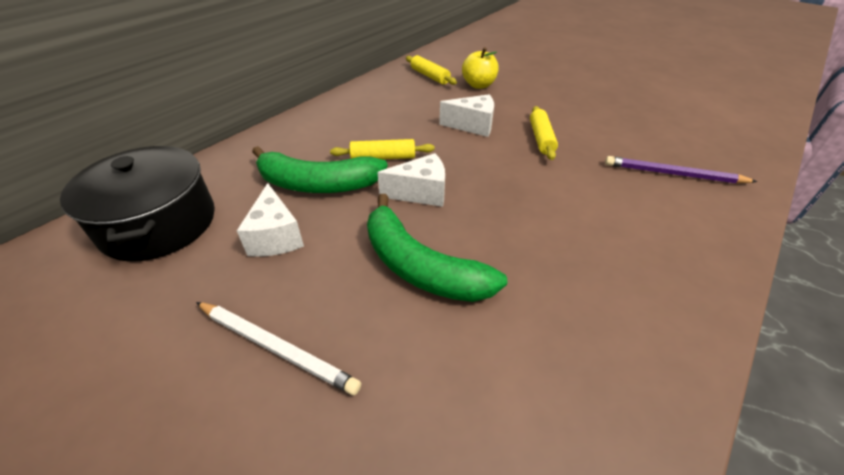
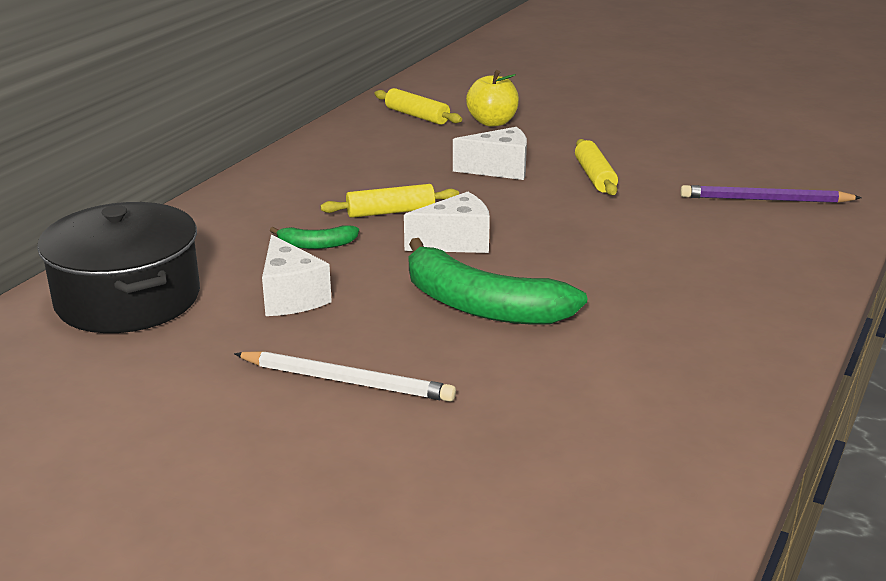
camera: 10 degrees left, 15 degrees down
green banana [252,146,388,193] -> green banana [270,225,359,249], size x0.47

